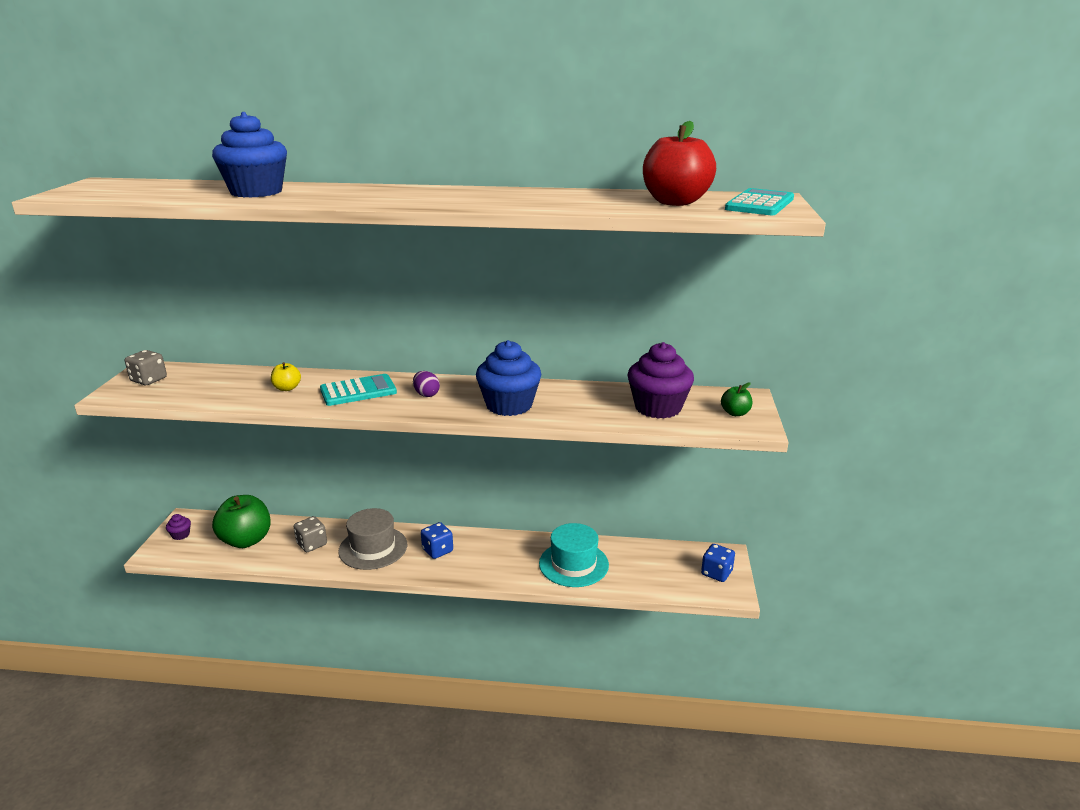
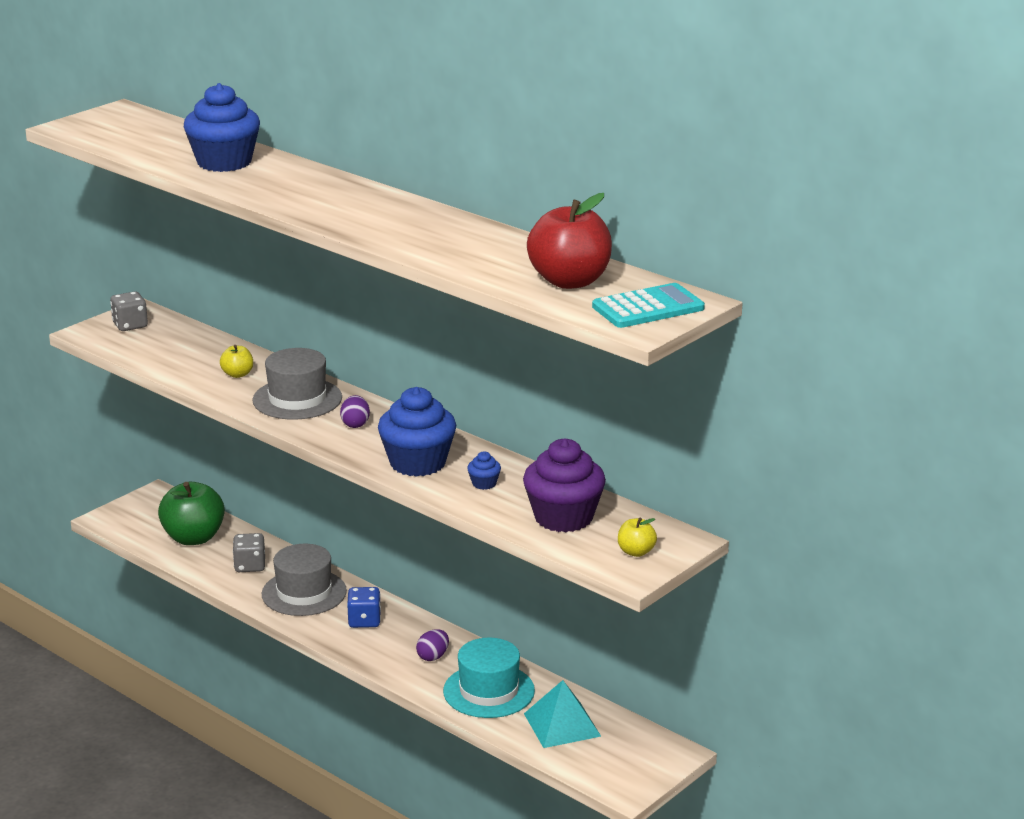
camera: 35 degrees right, 0 degrees up
purple cupcake [166,514,191,540] -> none
turquoise calculator [320,374,397,406] -> grey hat [252,348,342,420]
blue dice [701,544,735,582] -> none
green apple [721,382,752,416] -> yellow apple [618,517,657,557]
none -> purple egg [416,629,449,661]
none -> blue cupcake [467,451,501,490]
none -> turquoise pyramid [524,680,601,748]

